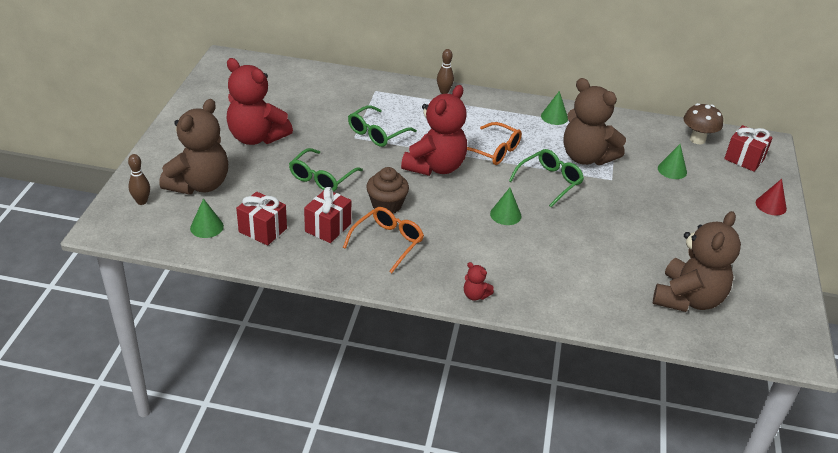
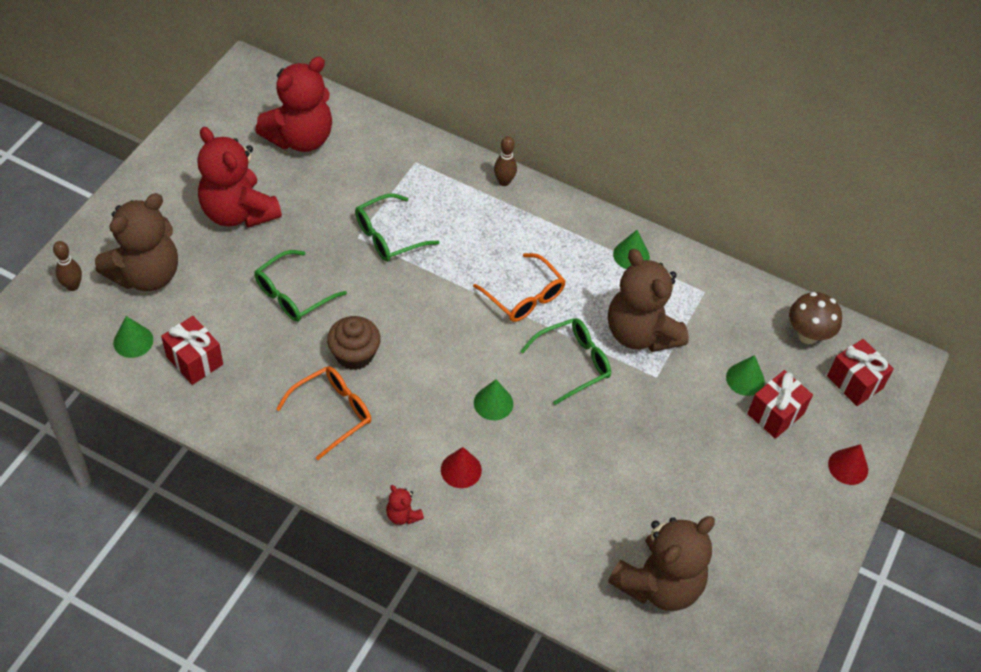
camera: 15 degrees right, 15 degrees up
red gift [304,187,351,243] -> red gift moved to [747,370,813,439]
red teddy bear [401,85,467,176] -> red teddy bear moved to [255,57,332,152]
none -> red cone [441,447,482,488]

